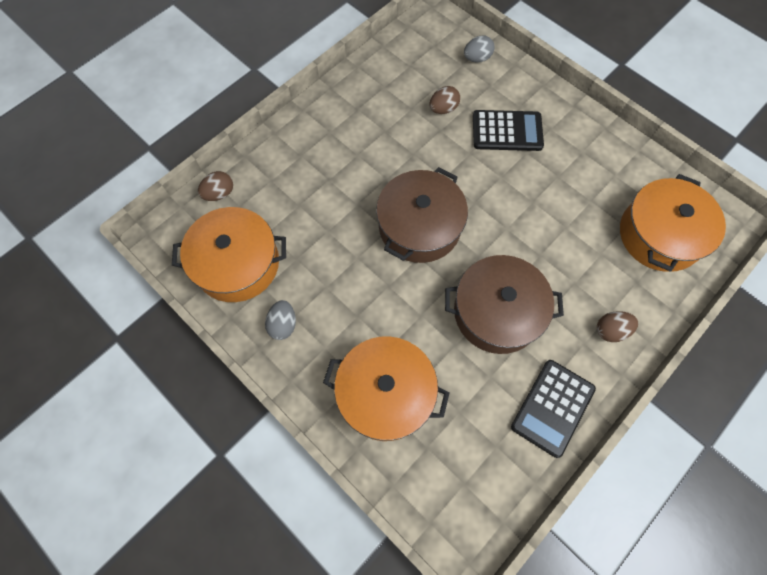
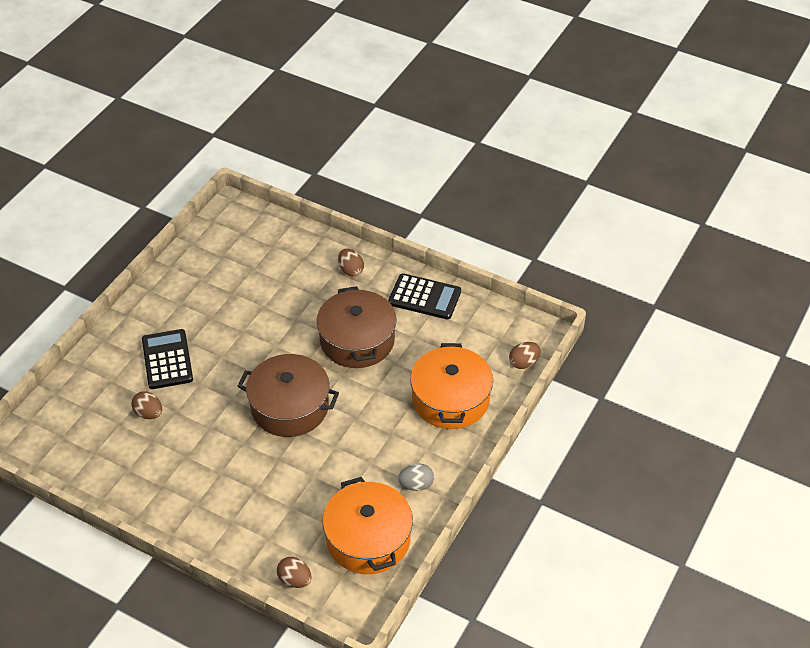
camera: 105 degrees left, 20 degrees down
grey egg [464,36,495,62] -> none
orange pot [620,174,726,272] -> none
none -> brown egg [509,342,541,369]

